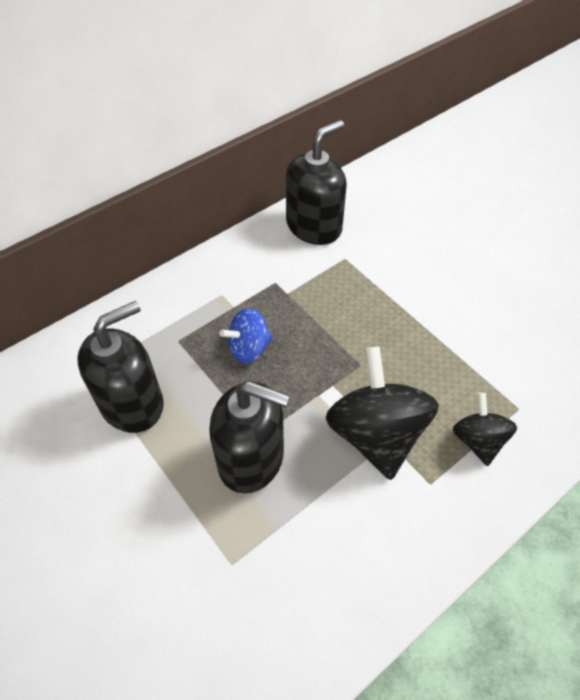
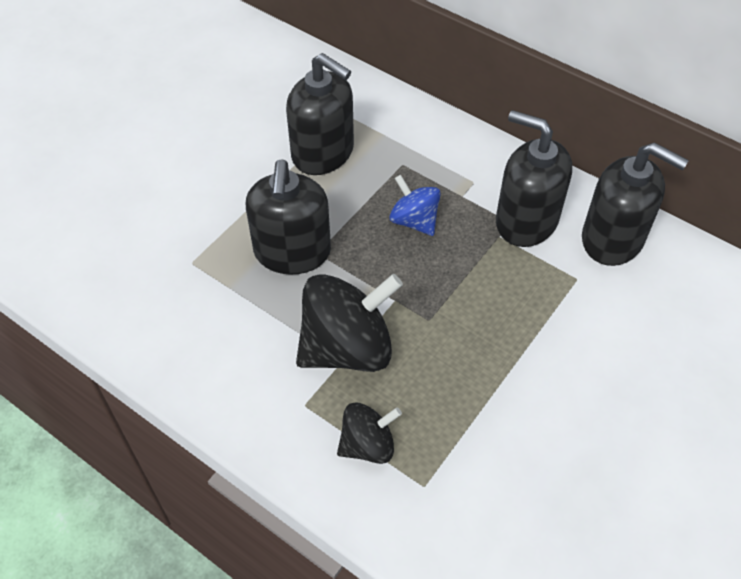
camera: 75 degrees right, 0 degrees up
none -> black soap dispenser [496,110,572,247]

